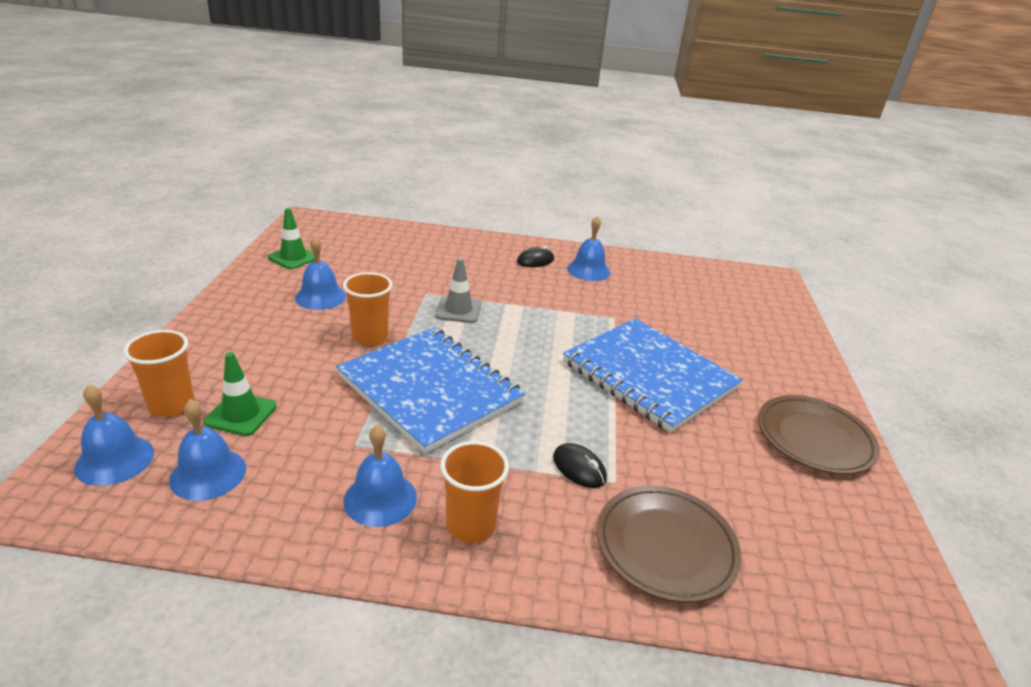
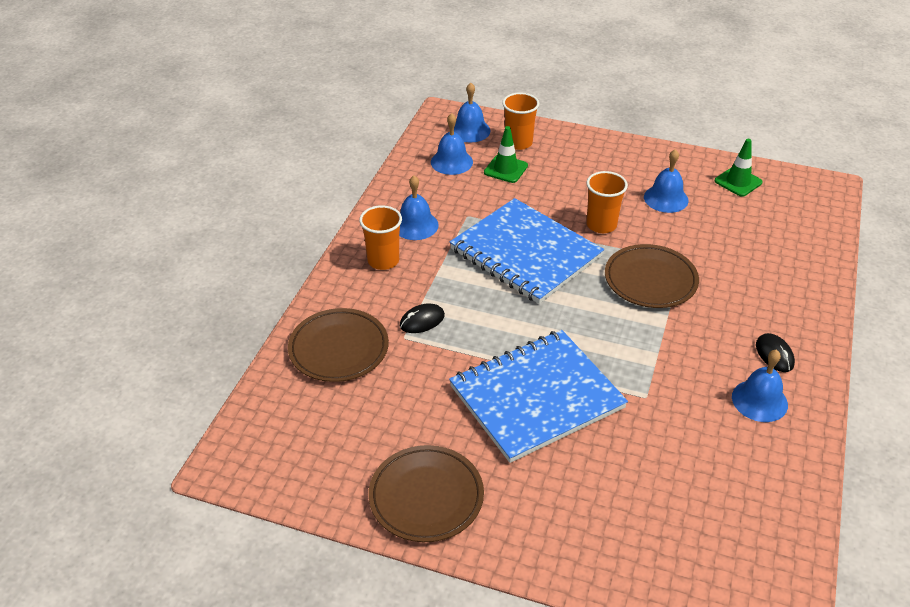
camera: 105 degrees right, 10 degrees up
blue notebook [336,327,525,454] -> blue notebook turned 75 degrees clockwise [450,198,604,304]
grey traffic cone [436,258,481,323] -> brown plate [605,244,699,308]

